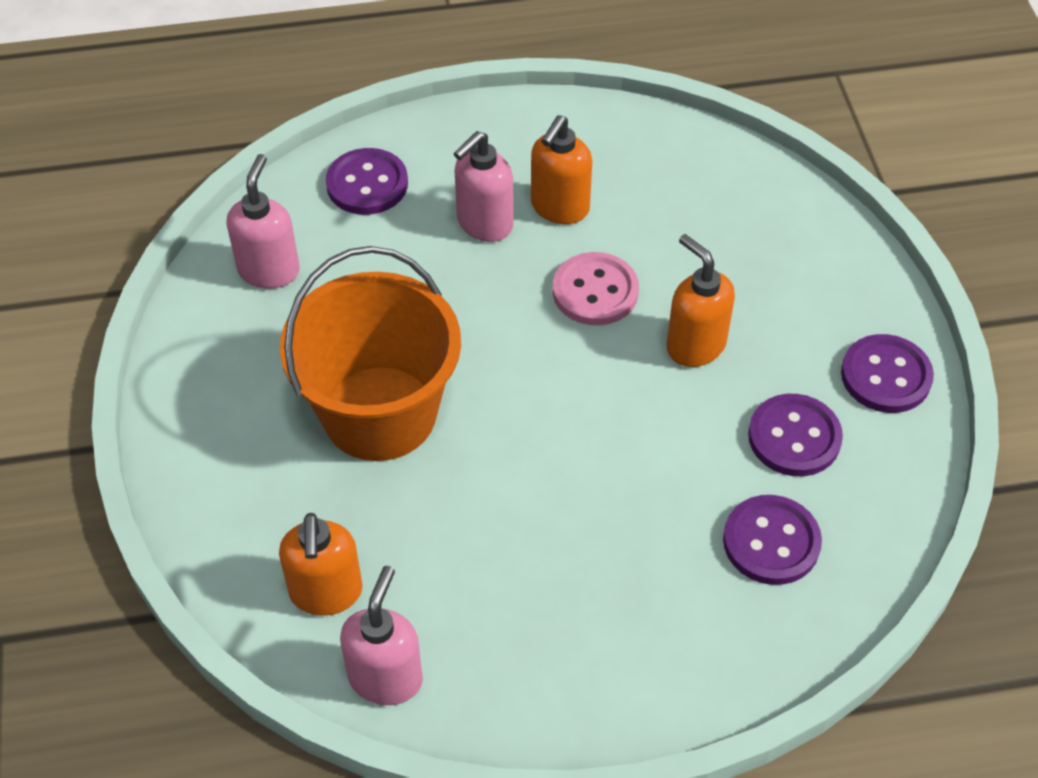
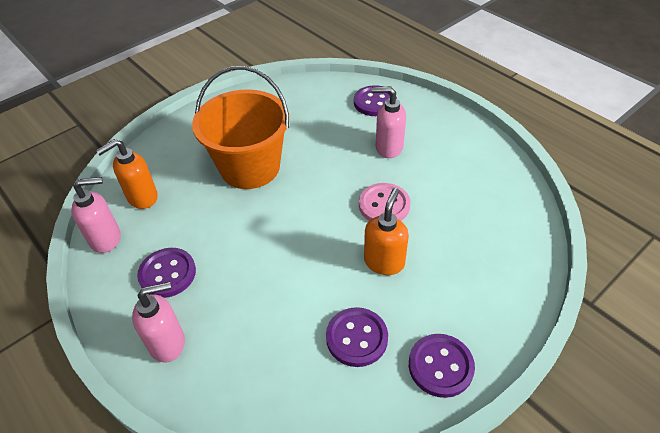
camera: 60 degrees right, 5 degrees down
pink soap dispenser [227,154,300,289] -> pink soap dispenser moved to [132,282,185,362]
orange soap dispenser [531,115,592,224] -> none
purple button [723,495,822,585] -> purple button moved to [137,248,196,298]

